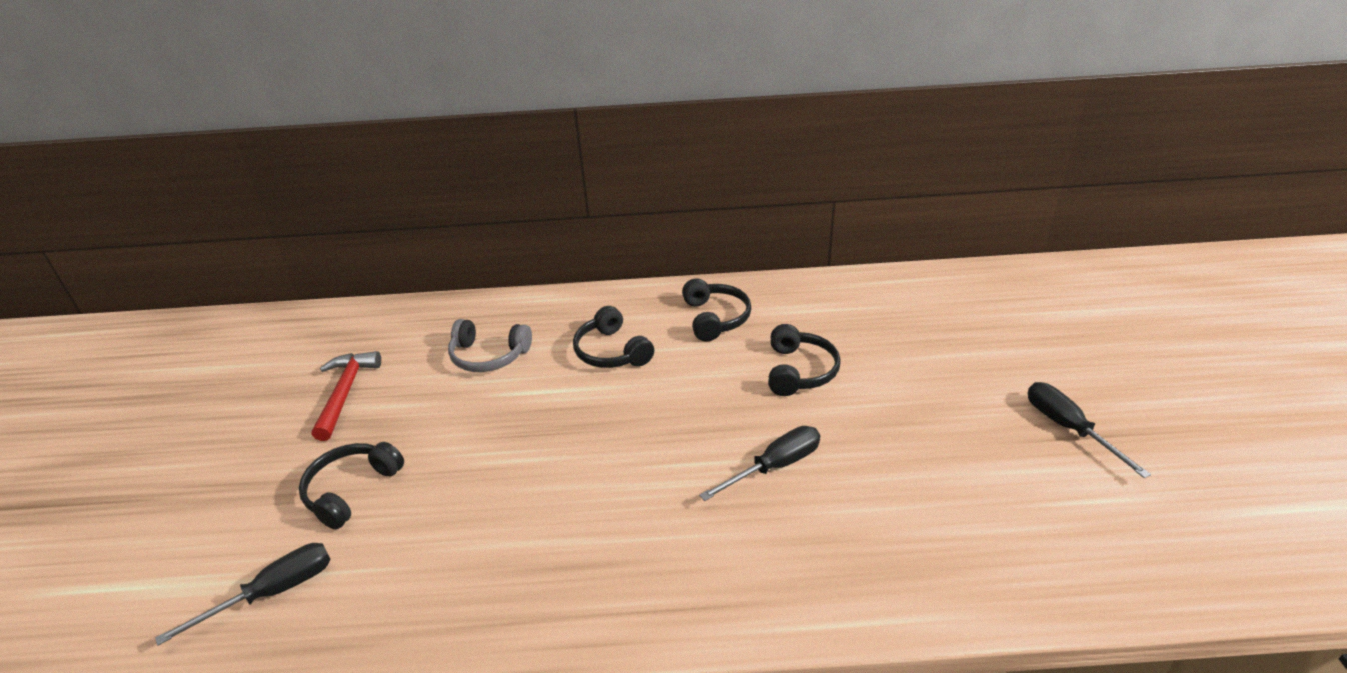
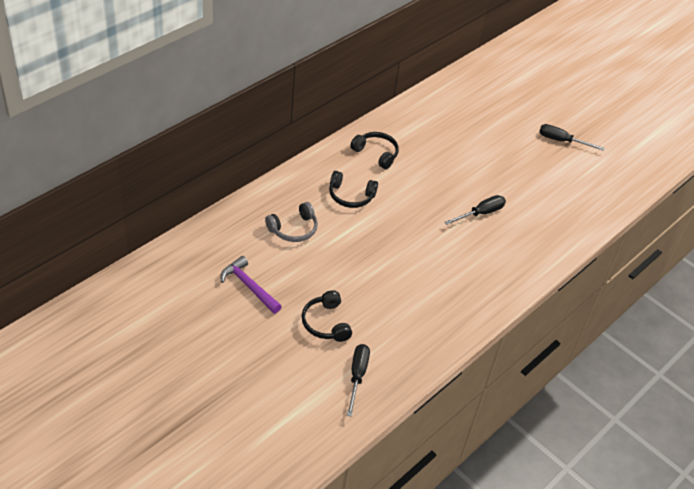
camera: 50 degrees left, 10 degrees up
red hammer [312,351,381,441] -> purple hammer [220,256,282,314]
black screwdriver [699,426,820,501] -> black screwdriver turned 45 degrees clockwise [445,195,506,225]
black headphones [768,324,841,396] -> none

